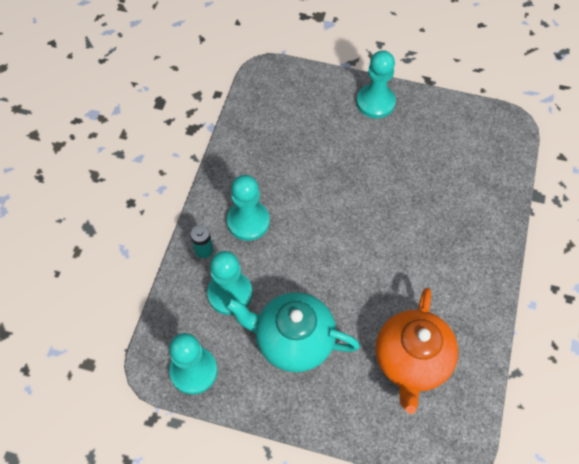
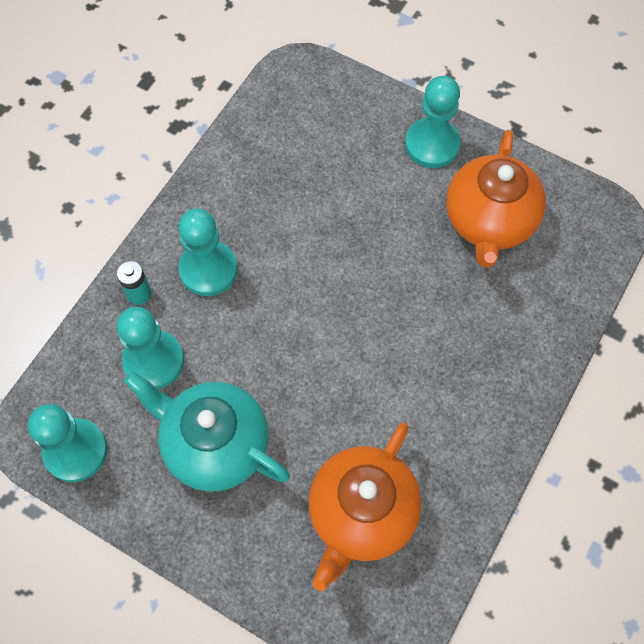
camera: 15 degrees right, 5 degrees up
none -> orange teapot [446,130,546,268]

